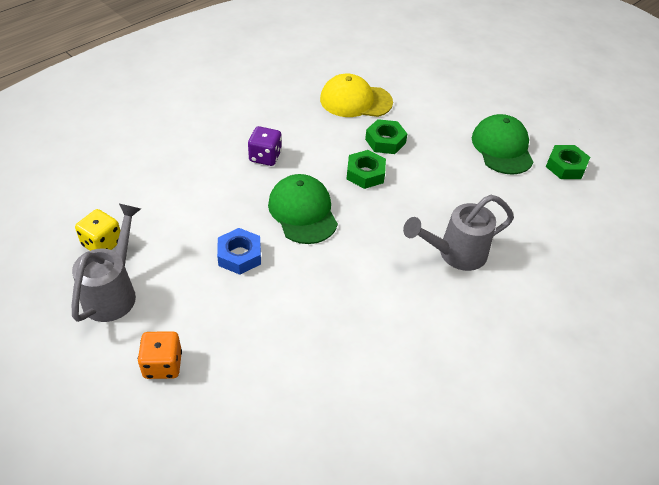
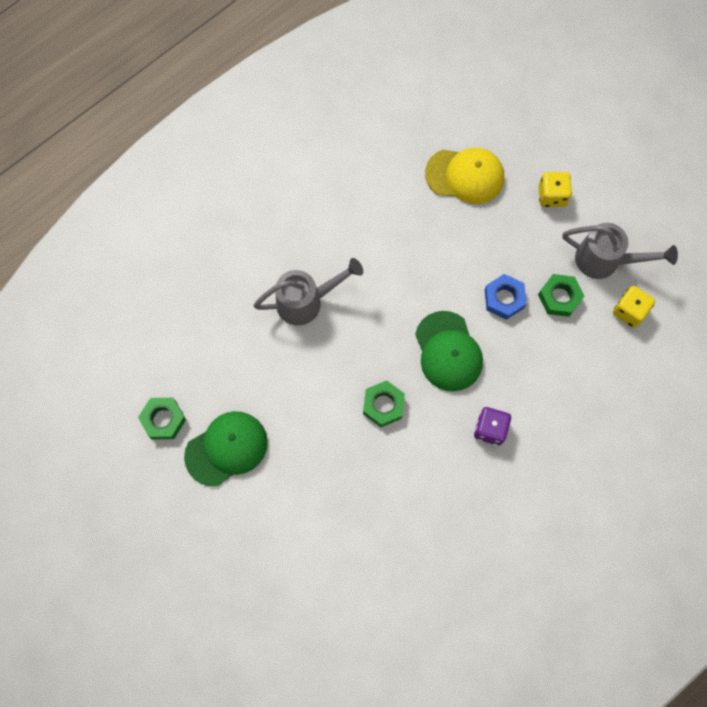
camera: 175 degrees left, 25 degrees up
grey watering can [72,204,141,322] -> grey watering can turned 90 degrees counterclockwise [563,223,678,279]
orange dice [138,331,182,379] -> yellow dice [539,172,572,207]
yellow cap [320,74,393,117] -> yellow cap moved to [425,148,504,204]
green nut [365,119,407,154] -> green nut moved to [538,274,584,317]
green cap [472,114,533,175] -> green cap turned 120 degrees counterclockwise [184,411,268,487]

